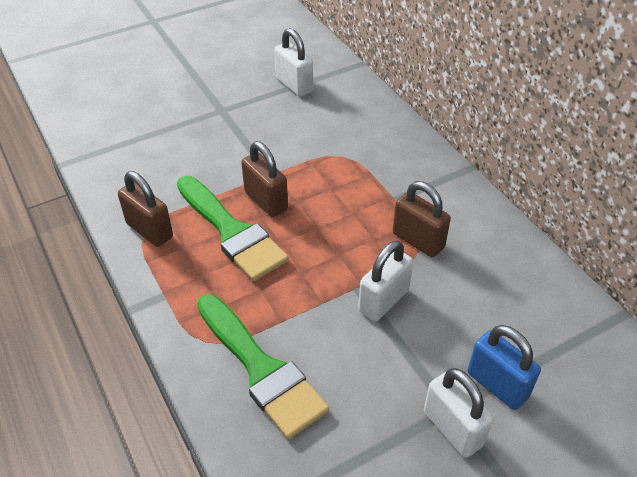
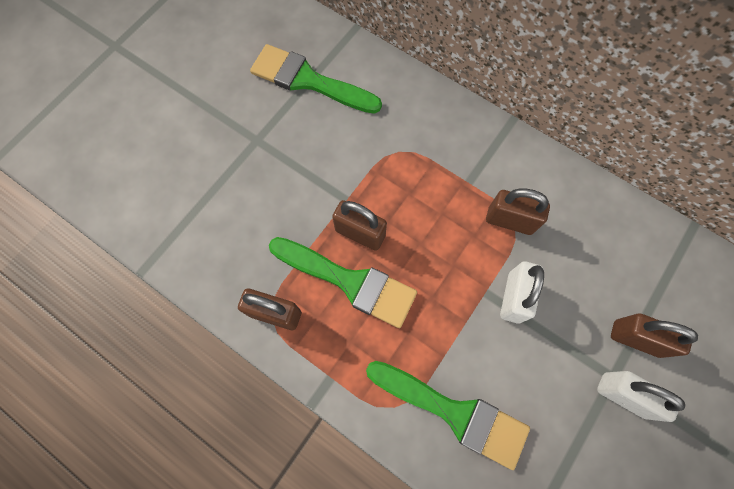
camera: 25 degrees left, 25 degrees up
white padlock [275,28,313,97] -> green brush [250,44,382,114]
blue padlock [468,325,541,410] -> brown padlock [611,313,698,358]

